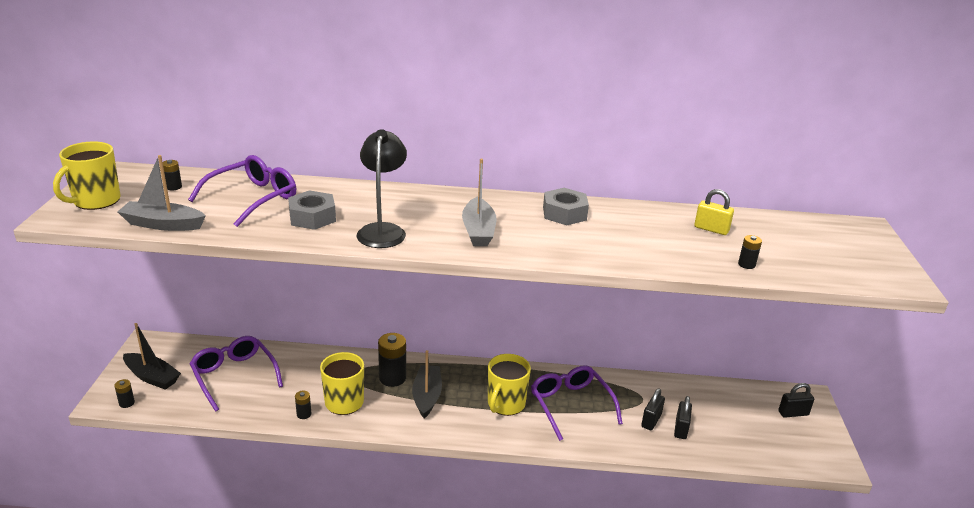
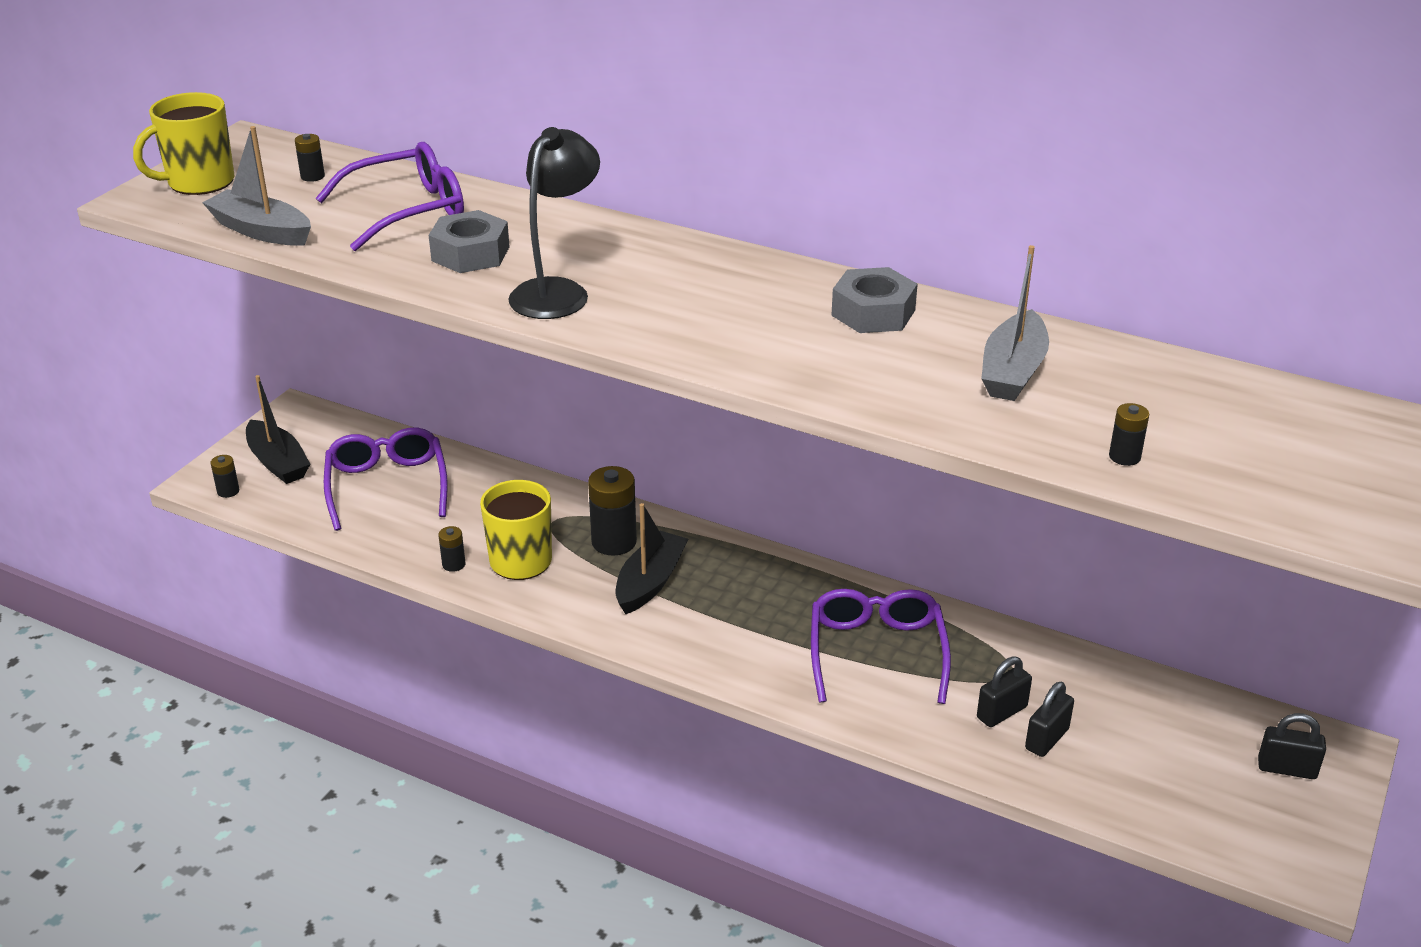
camera: 25 degrees right, 5 degrees up
grey boat [462,159,496,246] -> grey boat moved to [981,245,1049,401]
yellow mug [488,354,531,416] -> none
yellow padlock [694,189,734,235] -> none

